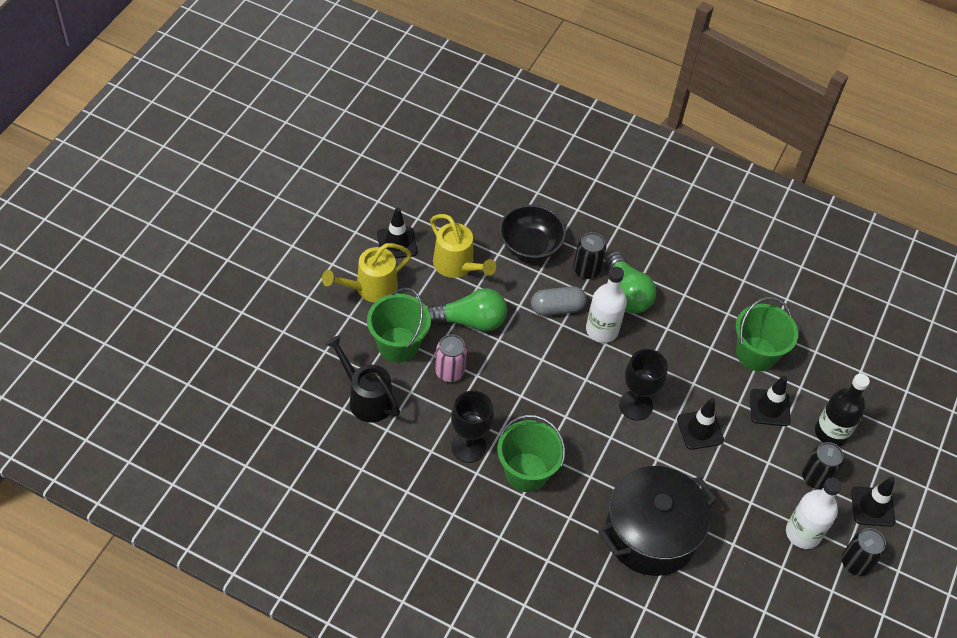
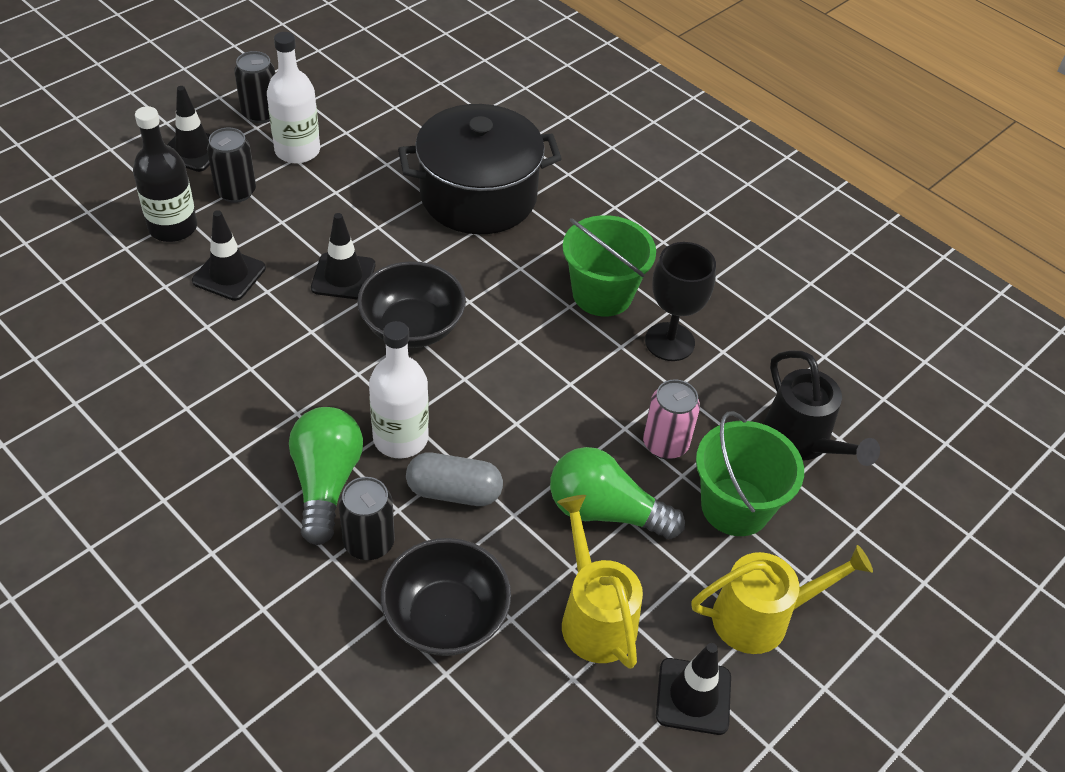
camera: 160 degrees left, 5 degrees down
black goblet [619,349,668,421] -> black bowl [357,261,466,348]
green bucket [736,297,798,371] -> none

